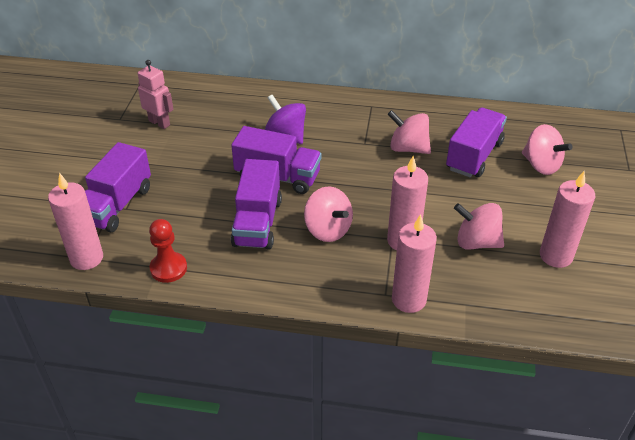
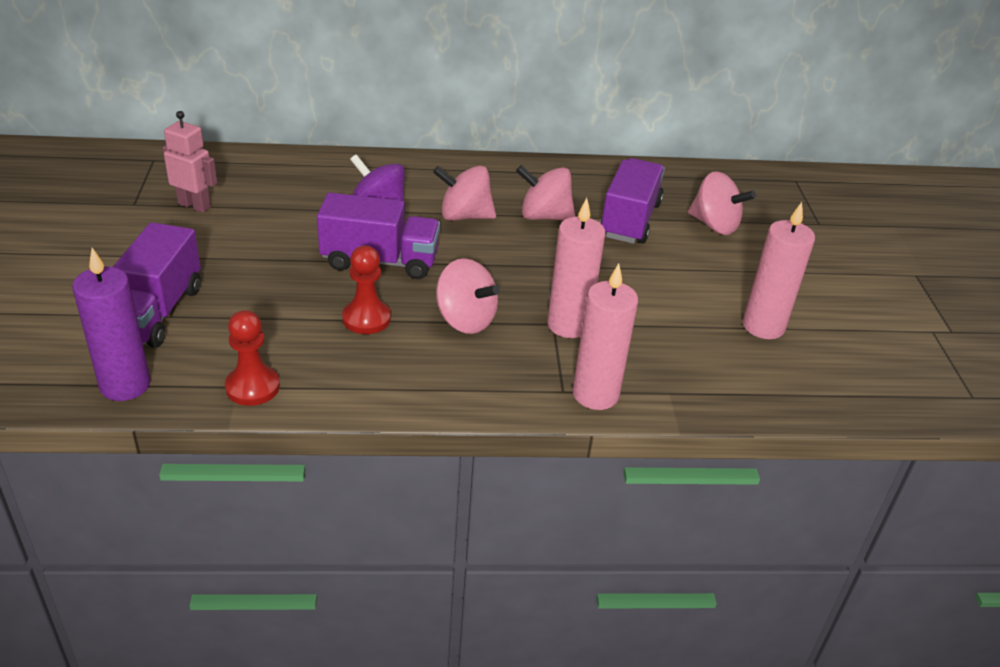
camera: 15 degrees left, 5 degrees down
pink candle [48,173,103,270] -> purple candle [72,248,151,401]
purple truck [231,159,282,250] -> red pawn [342,246,391,334]
pink spinning top [454,203,504,250] -> pink spinning top moved to [433,166,496,221]

